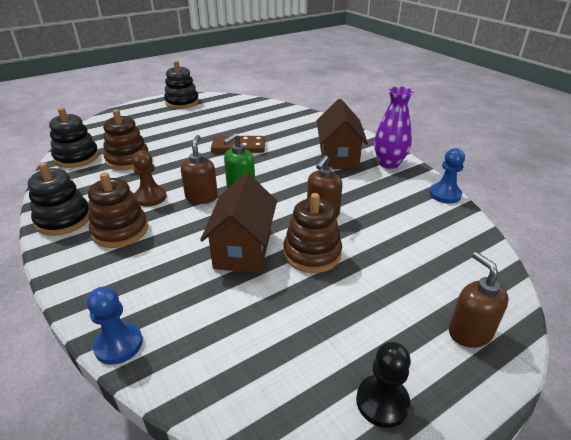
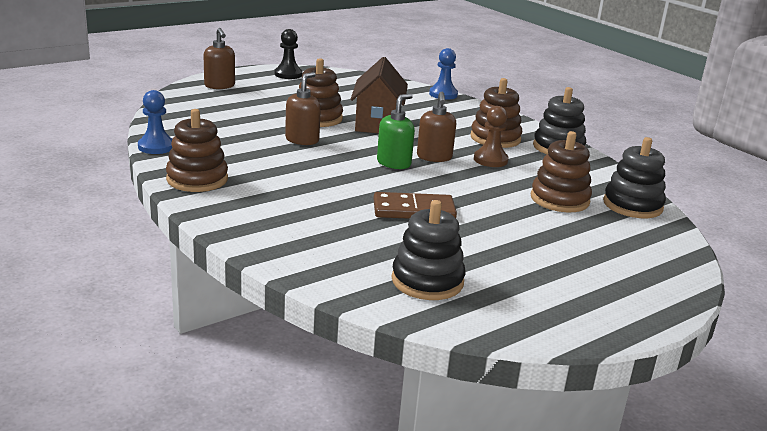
camera: 175 degrees right, 10 degrees down
black stacking toy [164,60,199,109] -> black stacking toy moved to [392,200,466,300]
brown house [317,99,368,169] -> none
purple vase [374,86,414,169] -> brown stacking toy [166,109,228,192]

